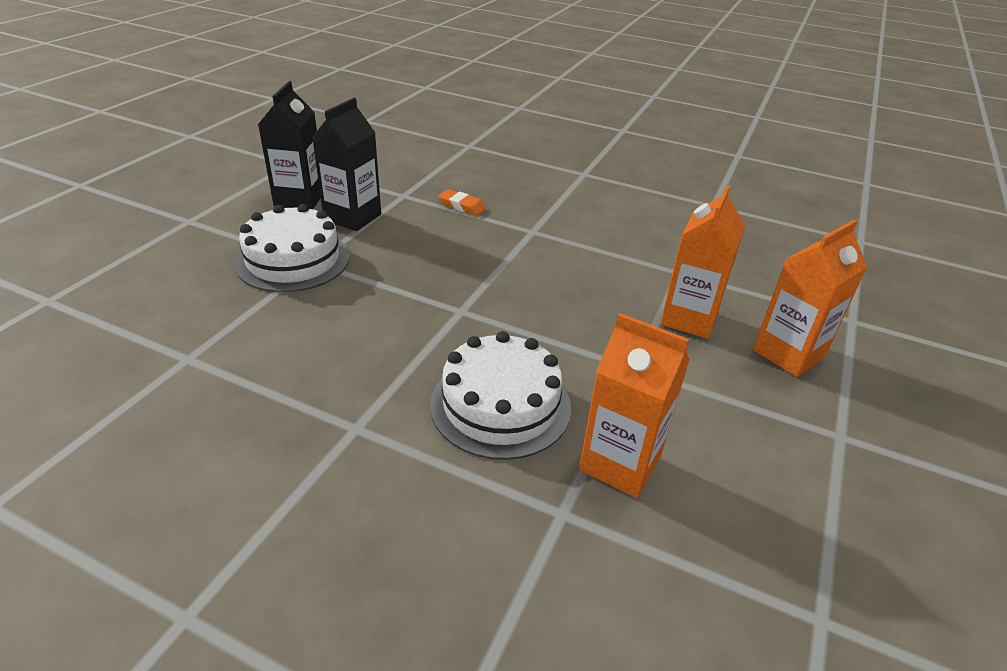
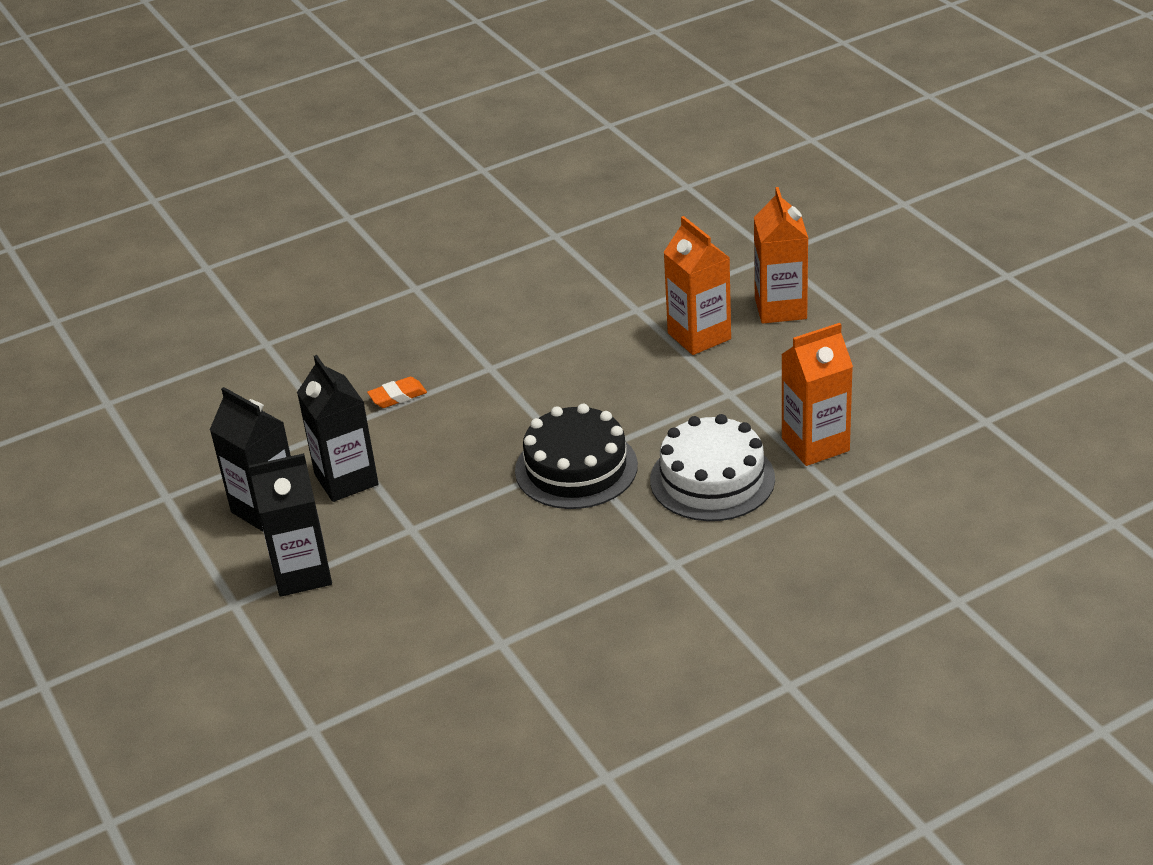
camera: 50 degrees left, 0 degrees up
white cake [235,204,350,292] -> none
none -> black carton [249,453,332,597]
none -> black cake [515,404,638,509]

